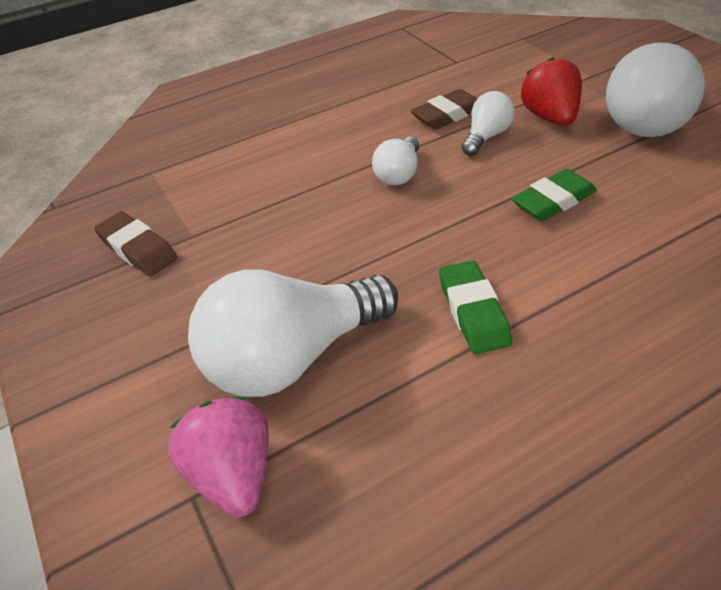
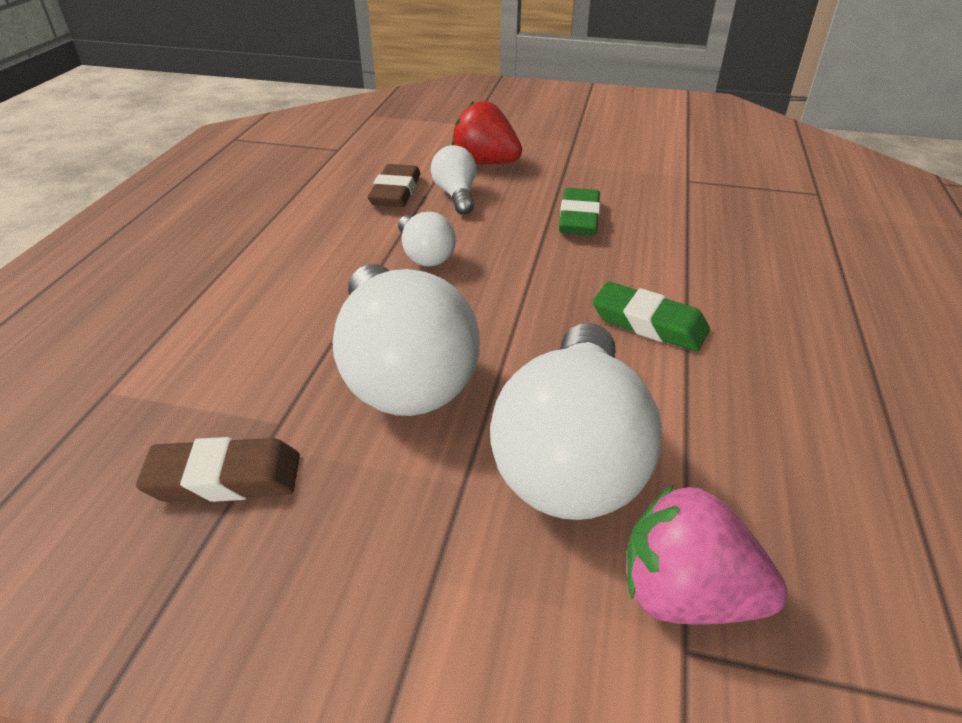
camera: 50 degrees left, 5 degrees down
white light bulb [606,43,705,137] -> white light bulb moved to [332,264,480,416]

